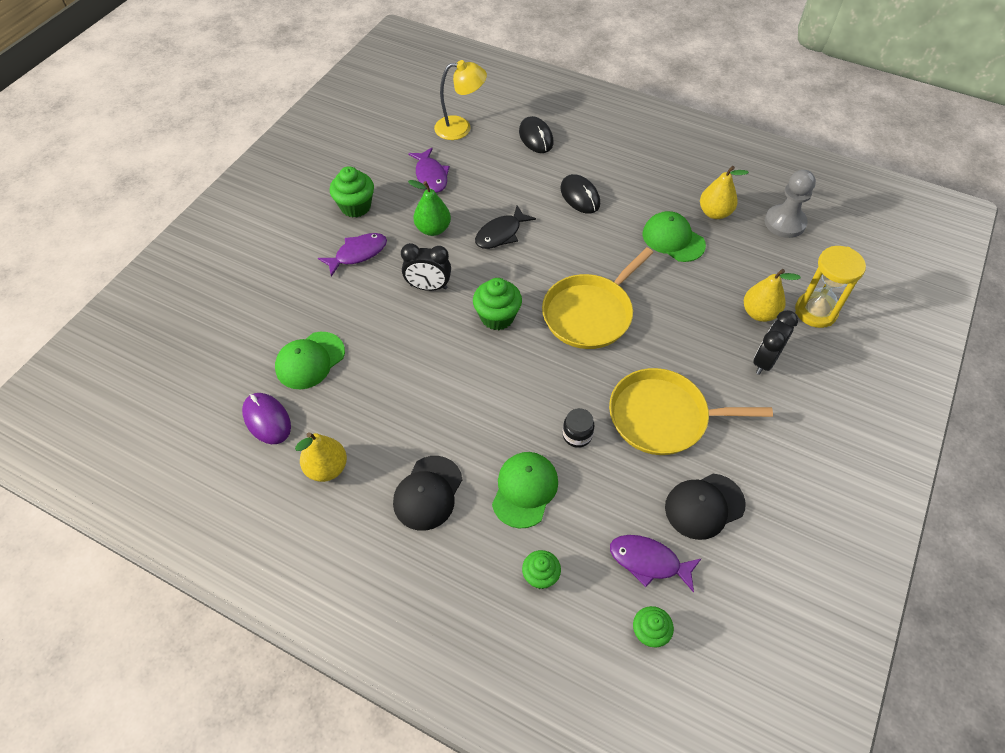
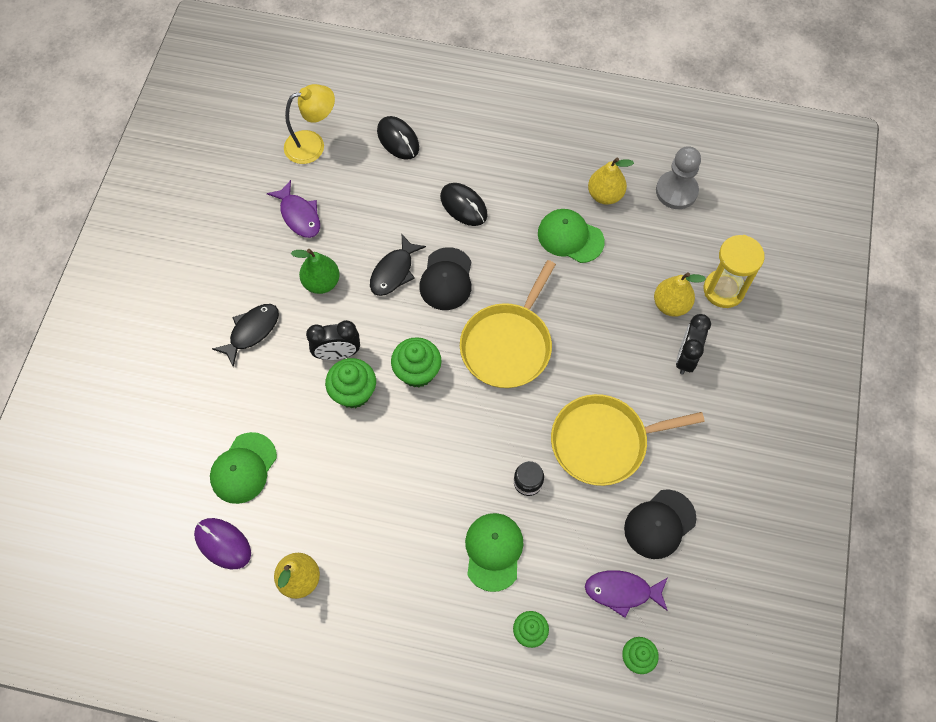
camera: 15 degrees left, 10 degrees up
purple fish [318,233,387,277] -> black fish [212,304,279,367]
green cupcake [330,166,374,217] -> green cupcake moved to [325,358,376,409]
black cap [393,456,463,531] -> black cap moved to [419,247,472,310]

